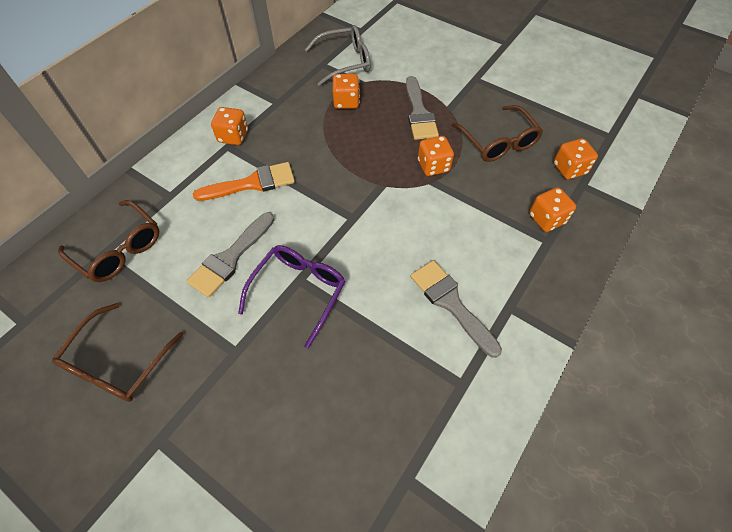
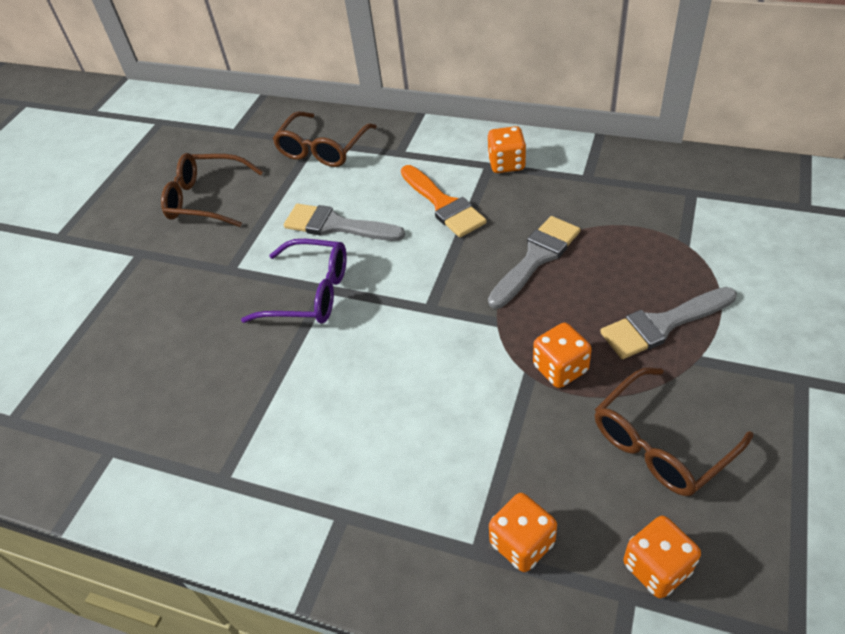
camera: 80 degrees right, 10 degrees down
grey glasses [305,25,371,86] -> none
orange dice [333,74,360,109] -> none
grey brush [410,260,502,358] -> grey brush moved to [488,216,580,309]

